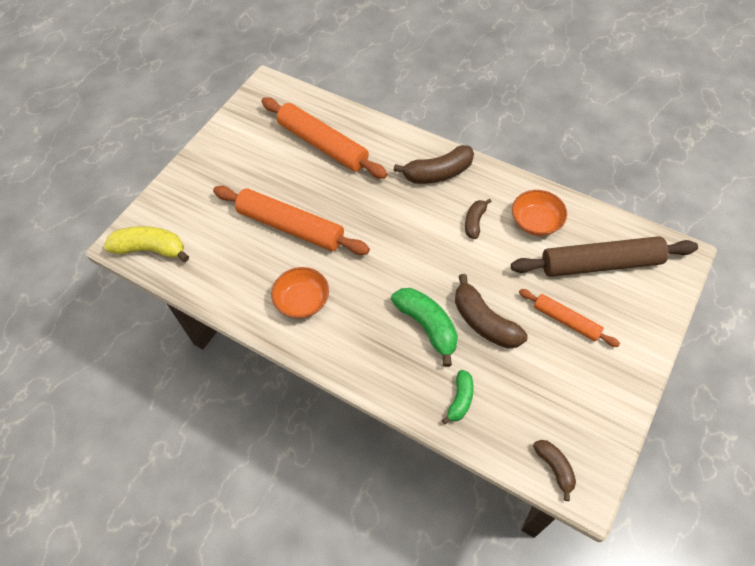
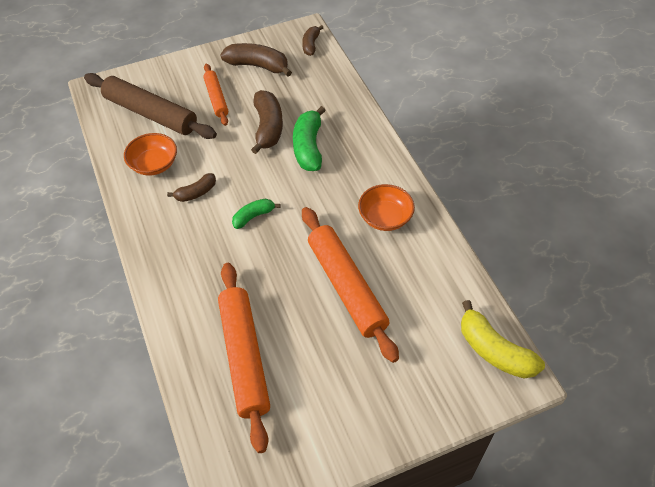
camera: 145 degrees left, 5 degrees down
brown banana [394,145,474,184] -> brown banana moved to [220,43,292,77]
green banana [442,370,474,424] -> green banana moved to [232,199,281,229]

